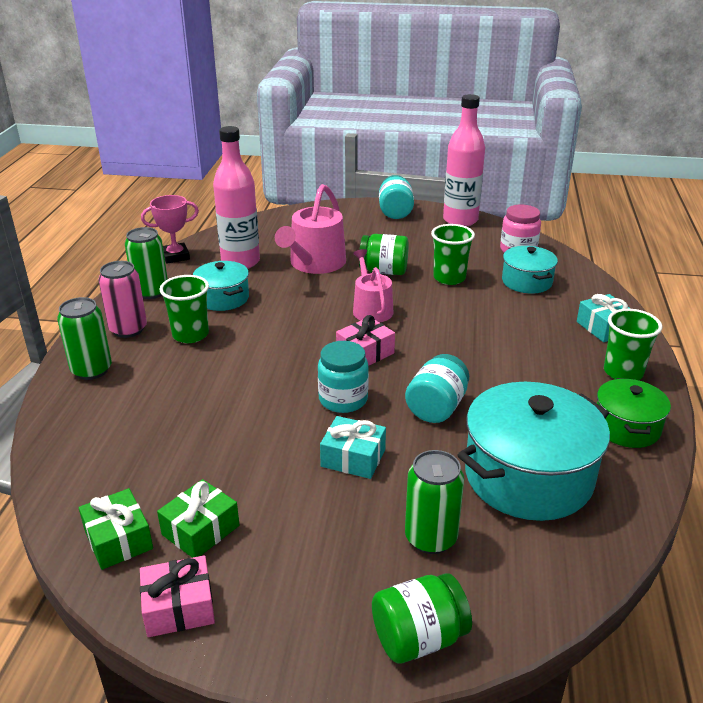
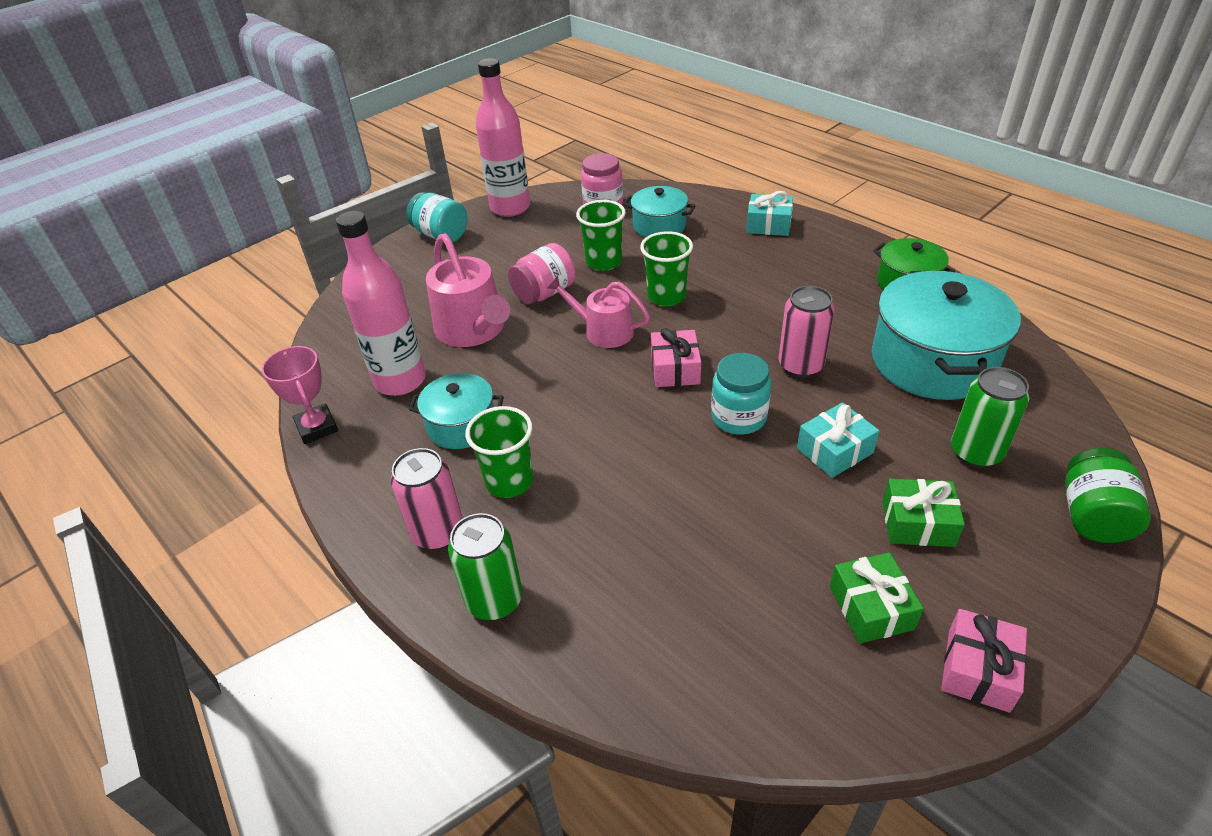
camera: 50 degrees left, 10 degrees up
green gift [79,488,153,570] -> green gift moved to [882,479,965,547]
green can [125,227,168,299] -> none
pink trophy [141,195,199,263] -> pink trophy turned 45 degrees counterclockwise [261,346,338,444]
green jar [359,234,409,275] -> pink jar [508,243,576,304]
turquoise jar [405,354,469,423] -> pink can [779,286,835,378]
green cup [604,309,662,380] -> green cup moved to [640,231,693,306]

